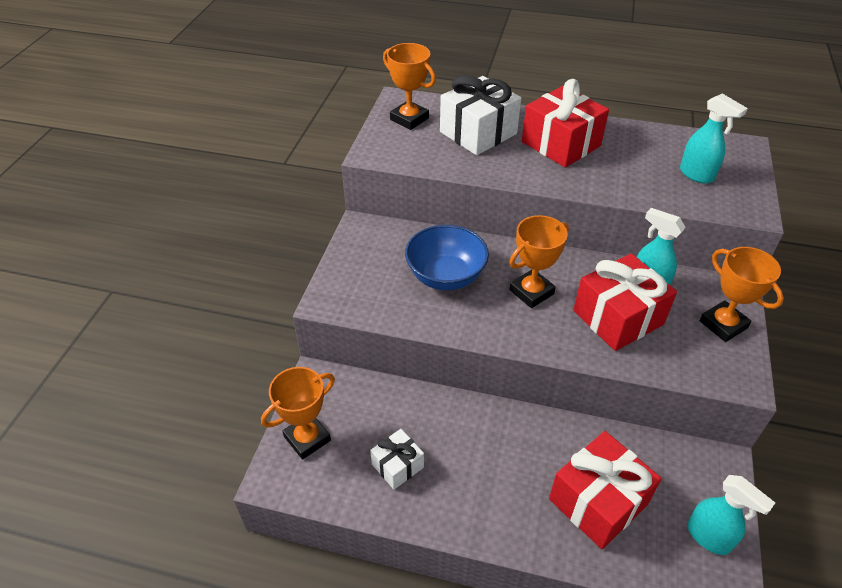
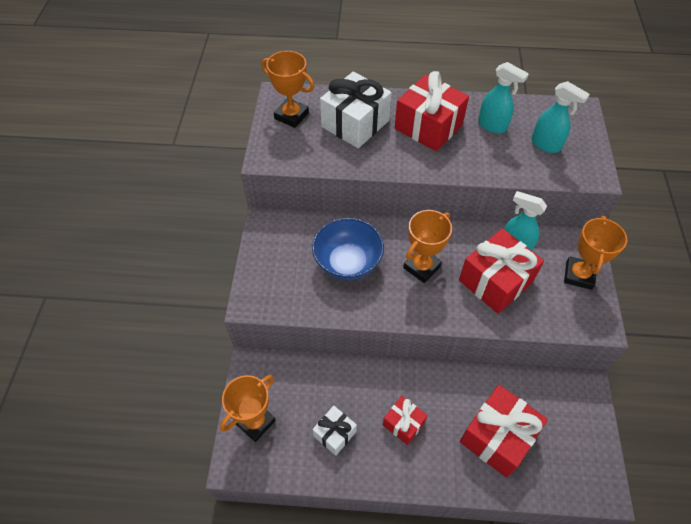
camera: 10 degrees left, 10 degrees up
turquoise spray bottle [687,475,775,555] -> turquoise spray bottle moved to [478,62,529,133]
orange trophy [700,247,784,342] -> orange trophy turned 60 degrees clockwise [564,216,627,290]
none -> red gift [383,396,428,445]

